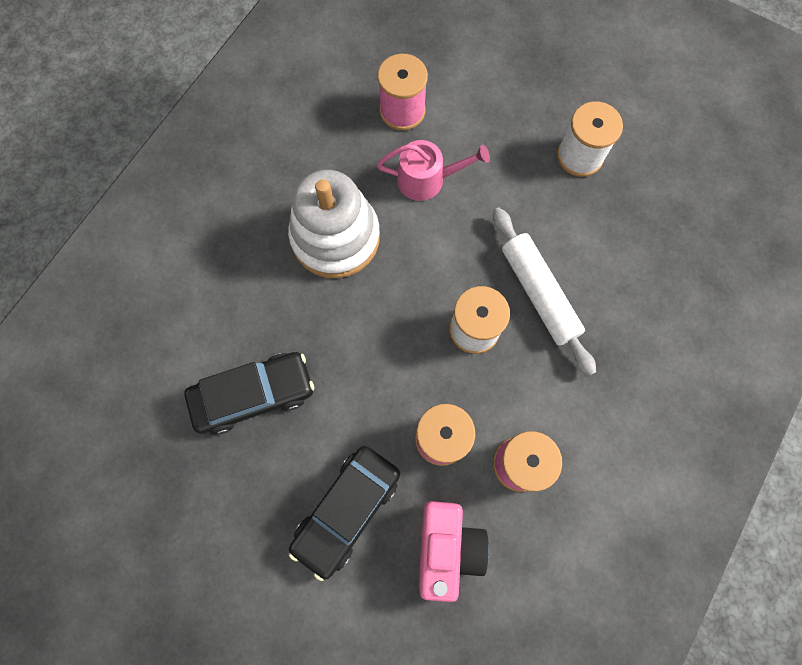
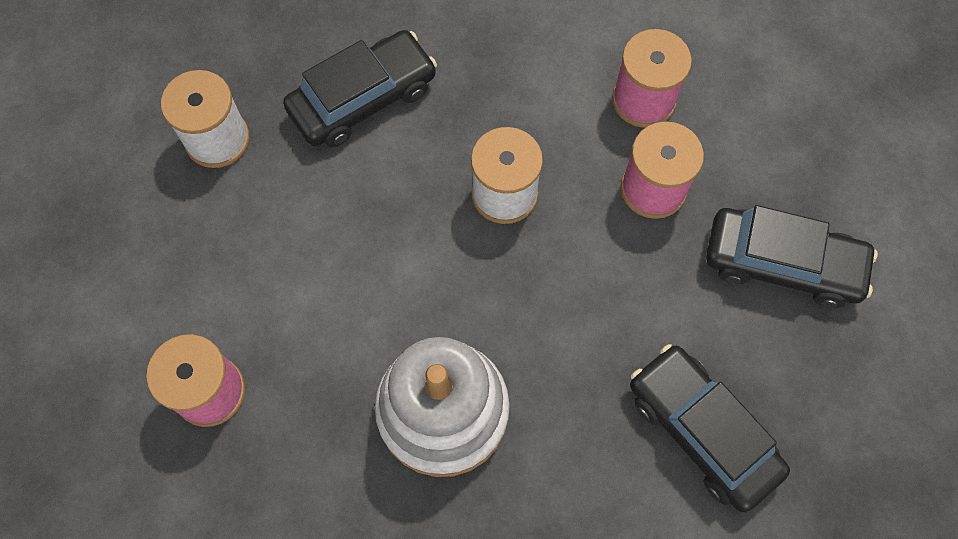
camera: 110 degrees left, 5 degrees down
pink watering can [377,140,490,201] -> none
pink camera [419,501,489,602] -> none
white rolling pin [493,207,596,376] -> none
none -> black car [283,30,437,147]

